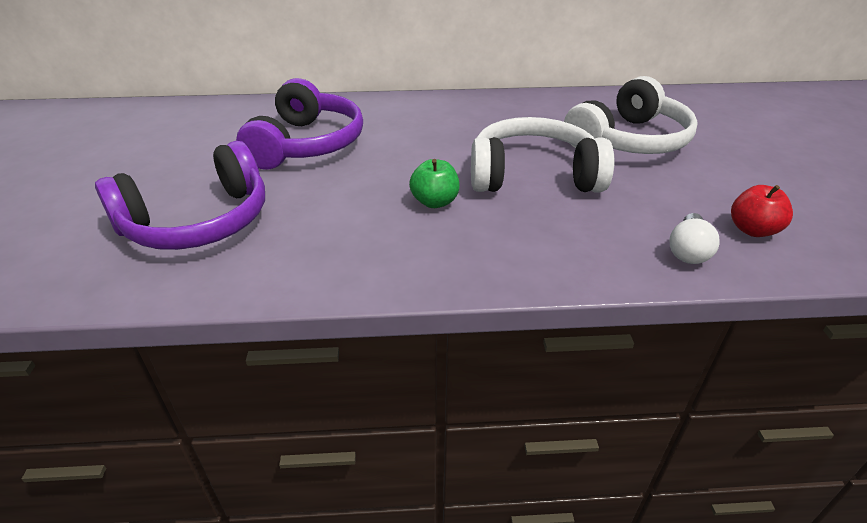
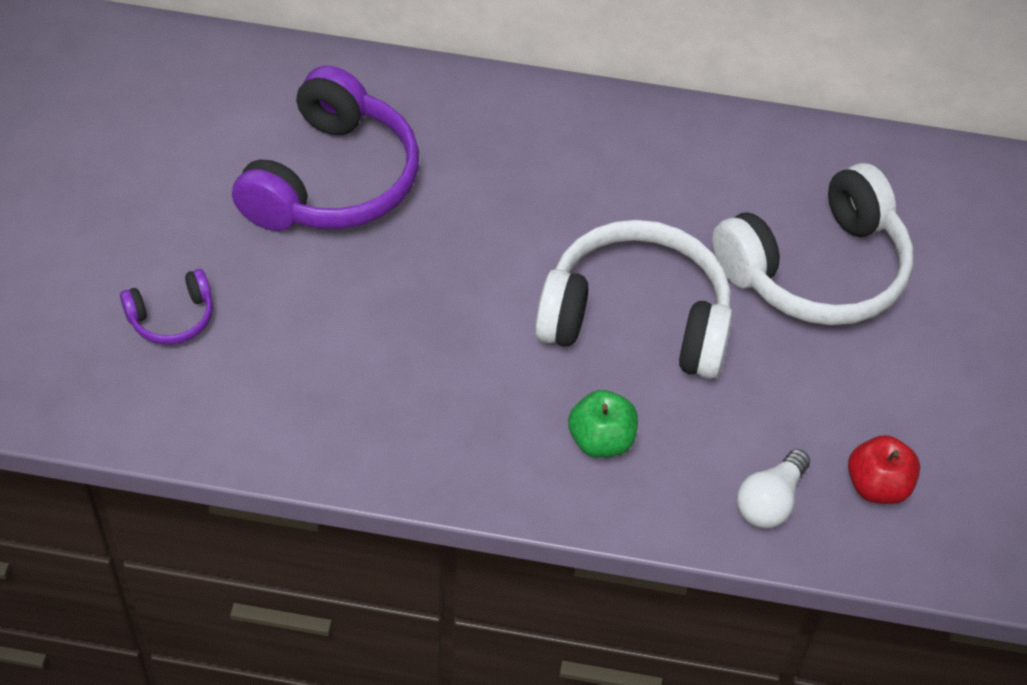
camera: 10 degrees right, 15 degrees up
purple headphones [95,141,265,250] -> purple headphones [120,269,213,345], size x0.46
green apple [409,159,460,208] -> green apple moved to [568,390,638,458]

